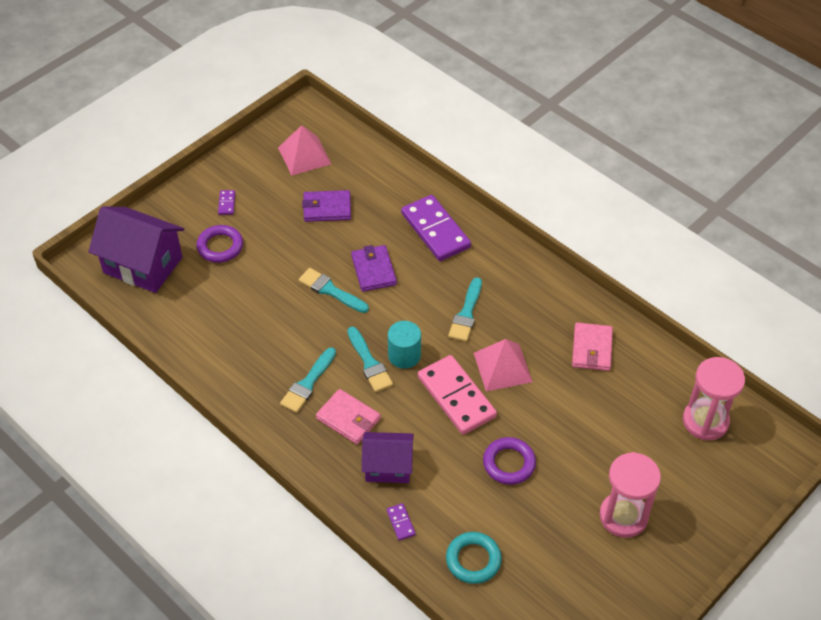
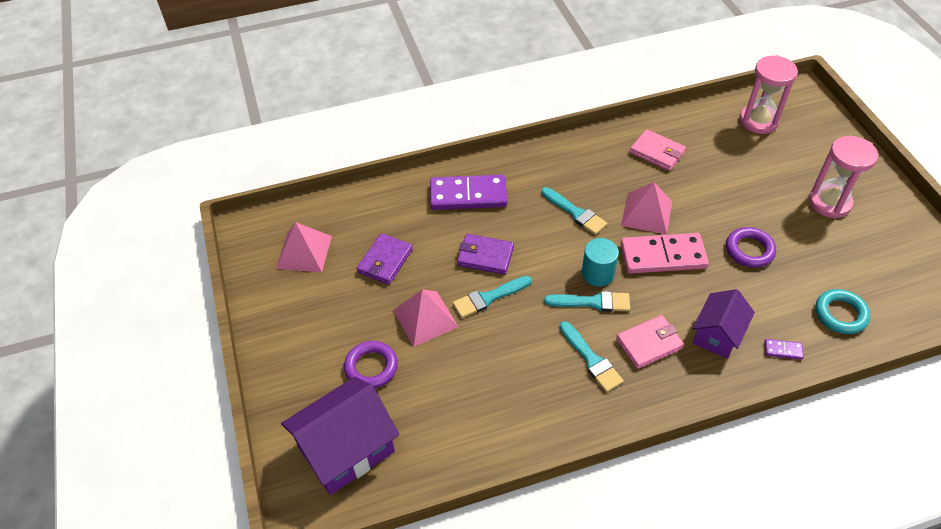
camera: 60 degrees left, 0 degrees up
purple domino [218,190,235,215] -> none
none -> pink pyramid [393,290,458,347]

